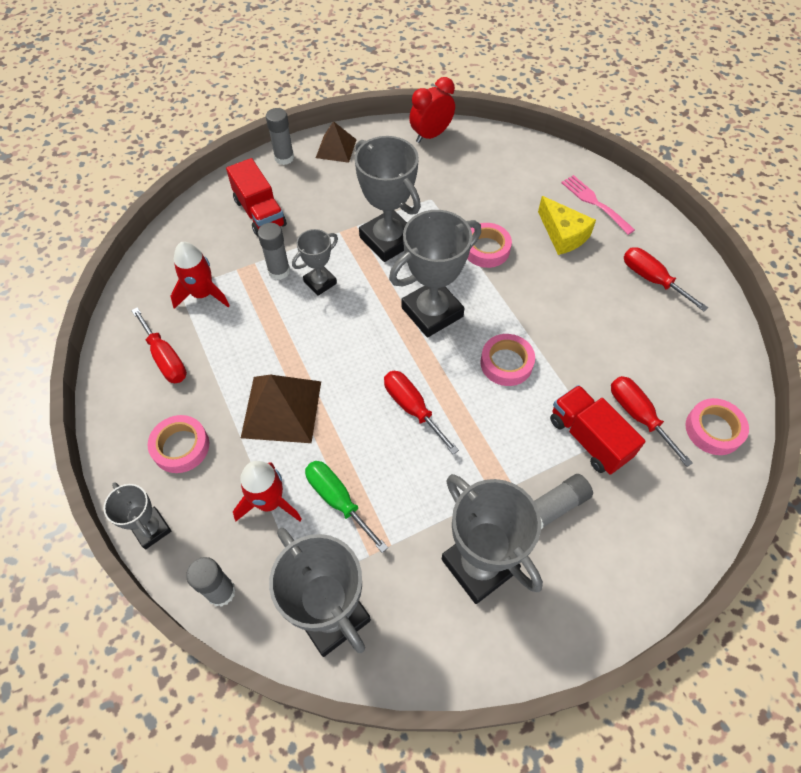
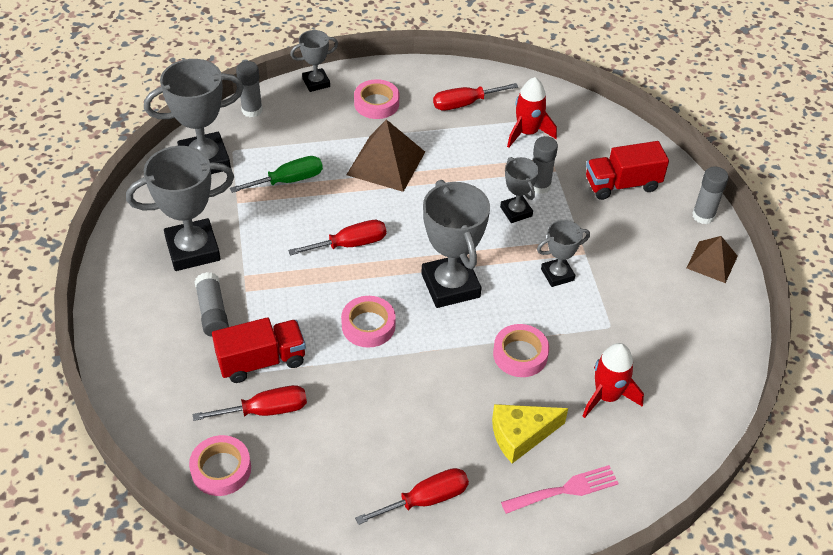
camera: 105 degrees right, 10 degrees down
red rocket [233,461,302,521] -> red rocket moved to [583,343,644,418]
grey trophy [355,136,421,262] -> grey trophy [537,220,590,287], size x0.55
red clock [409,77,455,143] -> none

